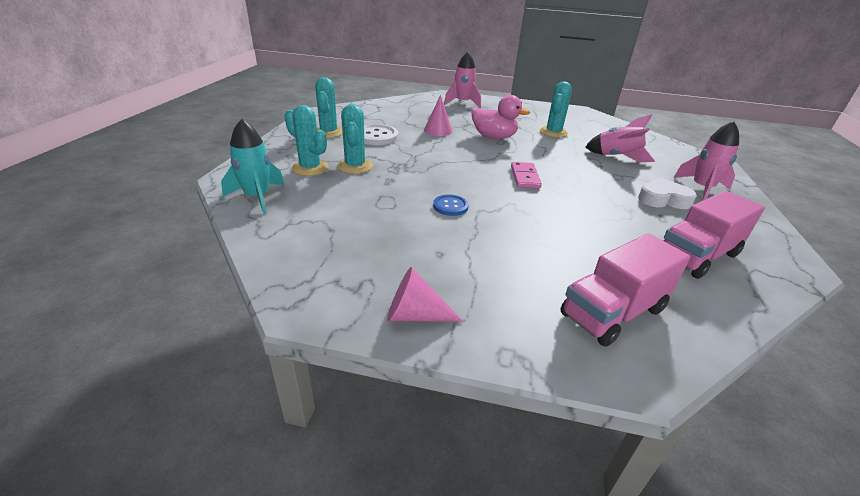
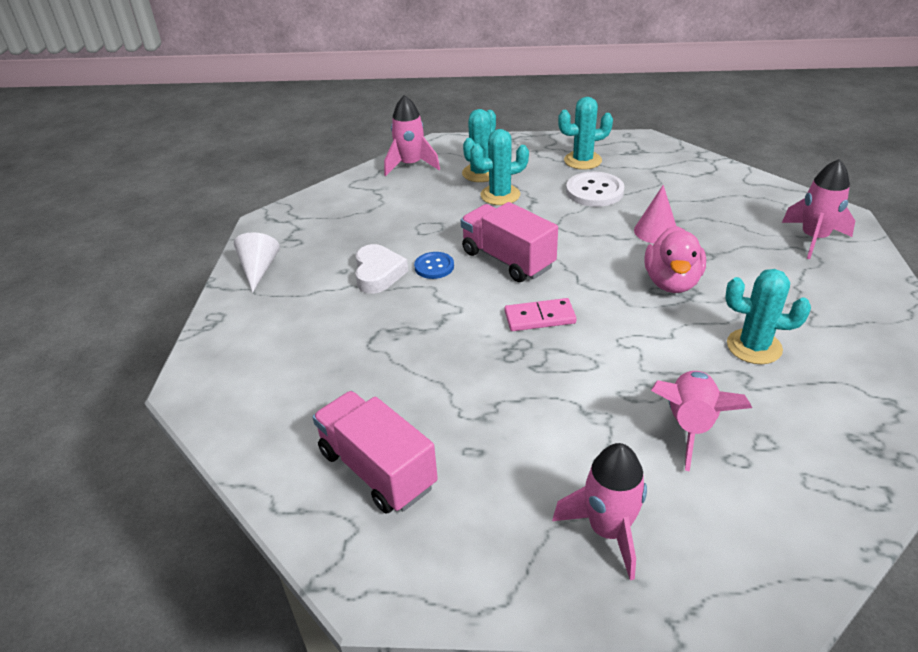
camera: 85 degrees right, 5 degrees up
turquoise rocket [221,119,285,214] -> pink rocket [384,95,440,176]
pink cone [387,267,463,322] -> white cone [234,232,280,293]
pink truck [560,233,690,347] -> pink truck moved to [461,202,558,282]
white heart [638,178,697,209] -> white heart moved to [355,244,408,294]

